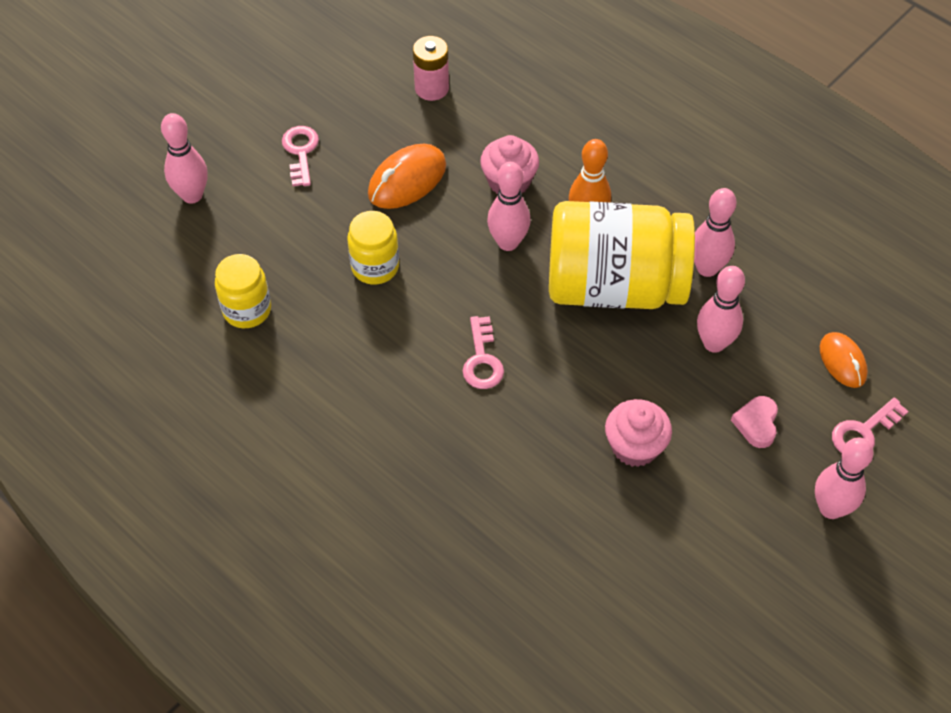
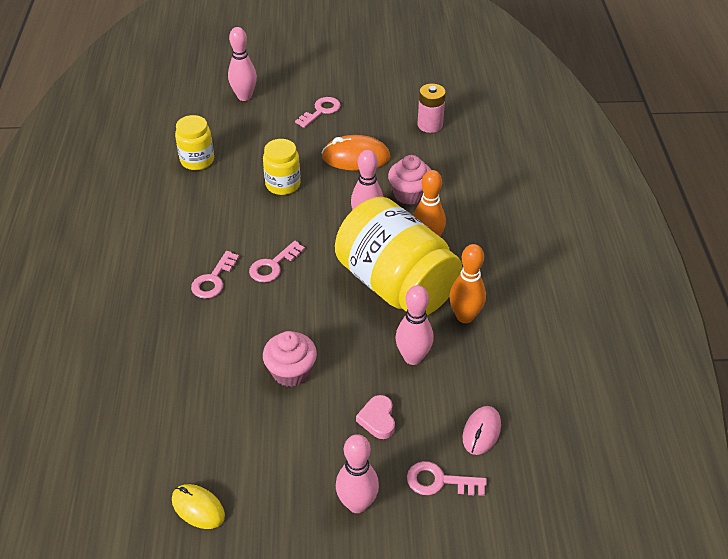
camera: 45 degrees right, 10 degrees down
pink bowling pin [694,188,737,277] -> orange bowling pin [449,244,486,323]
pink heart [731,396,778,448] -> pink heart turned 60 degrees counterclockwise [356,395,395,439]
orange mouse [820,332,868,388] -> pink mouse [463,406,501,455]
none -> yellow mouse [172,484,225,529]
none -> pink key [191,251,239,299]

